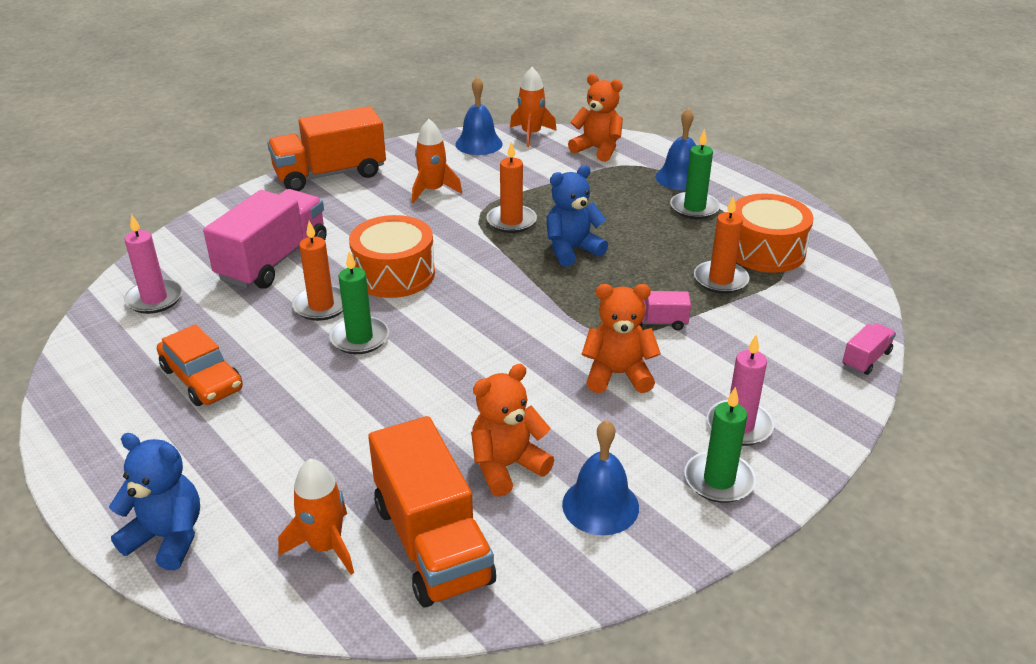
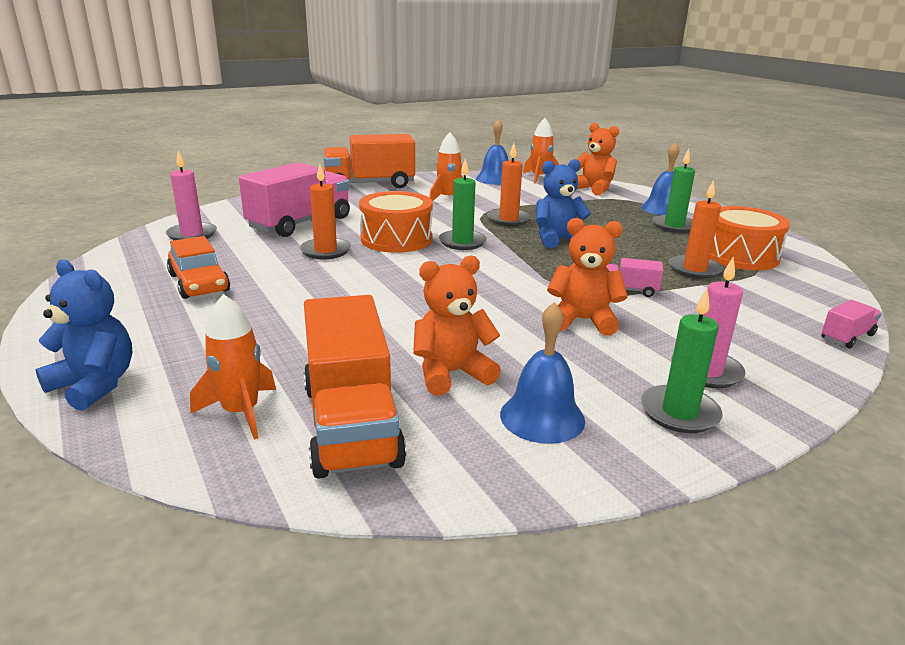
camera: 10 degrees right, 10 degrees down
green candle [329,251,389,354] -> green candle moved to [439,158,487,250]

